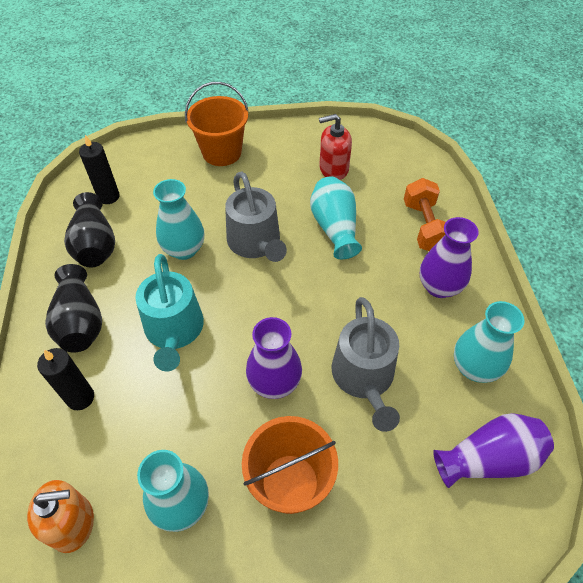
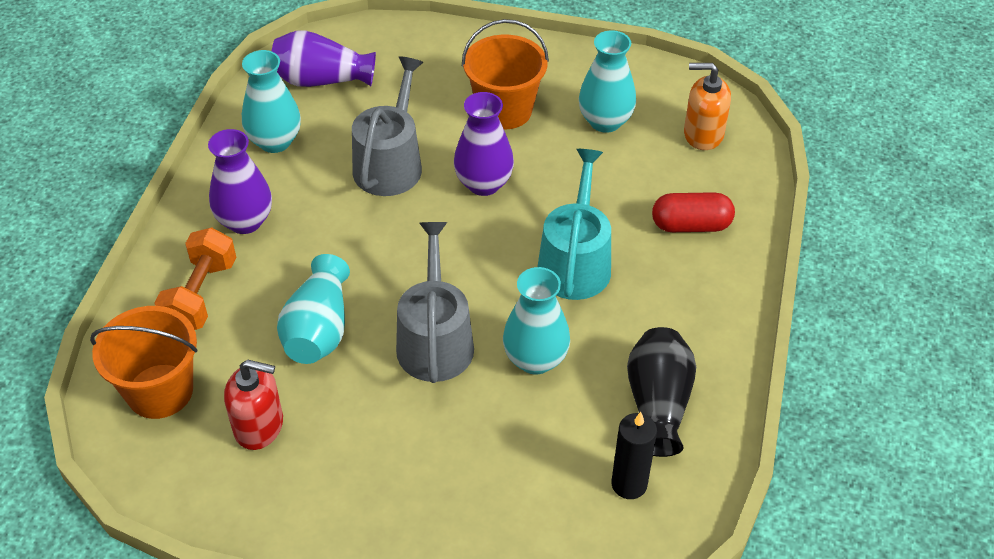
camera: 160 degrees left, 5 degrees down
black candle [37,348,94,410] -> red capsule [652,192,735,232]
black vase [45,264,102,352] -> none
orange bucket [185,82,248,166] -> orange bucket moved to [90,306,197,419]

